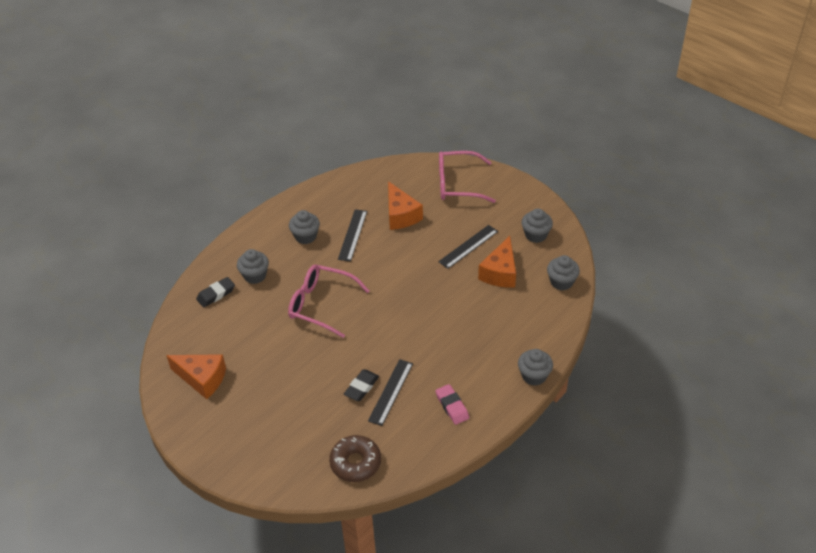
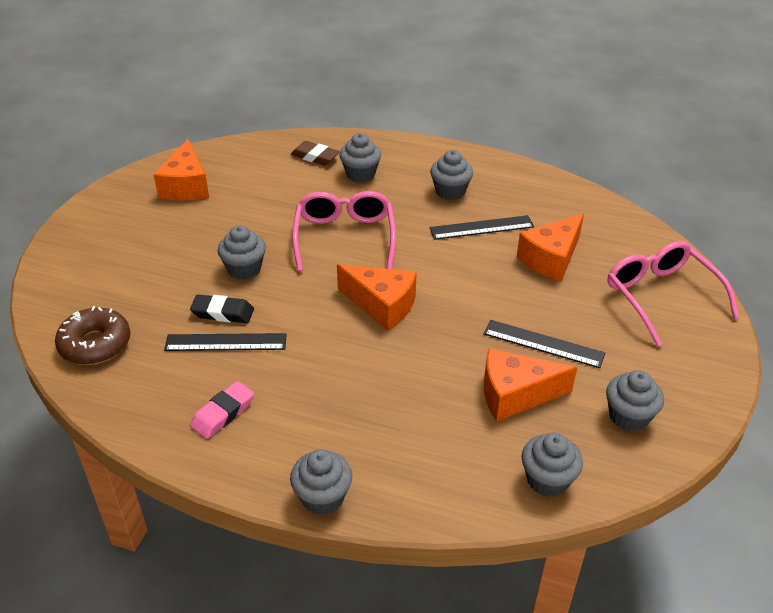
camera: 65 degrees right, 5 degrees down
black eraser [196,277,235,307] -> brown eraser [291,141,340,165]
none -> grey cupcake [218,225,266,280]
none -> orange cheese [337,264,417,331]

